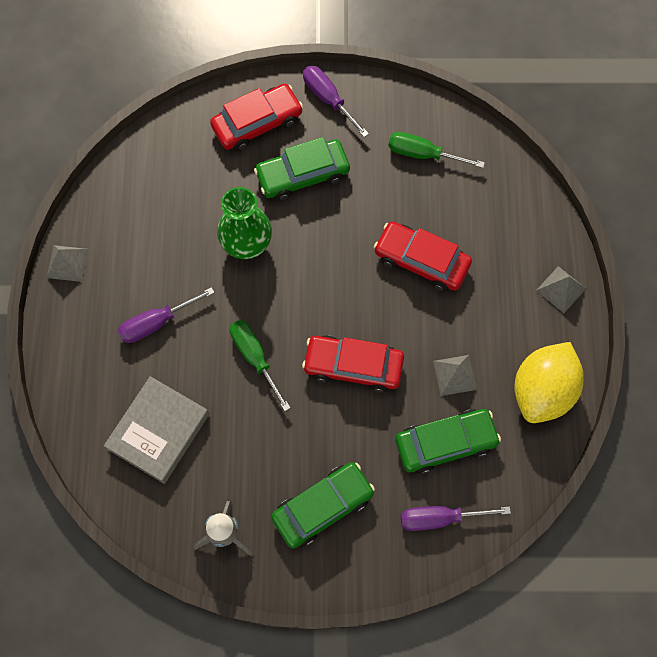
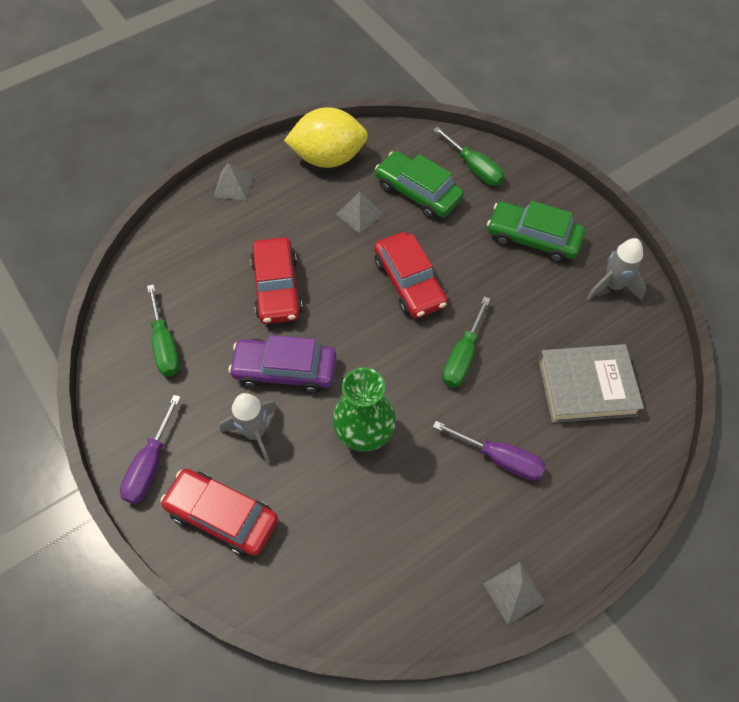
camera: 125 degrees left, 10 degrees down
green car [254,137,350,201] -> grey rocket [220,393,278,464]
purple screwdriver [401,506,511,531] -> green screwdriver [433,127,504,186]
none -> purple car [229,335,336,393]

